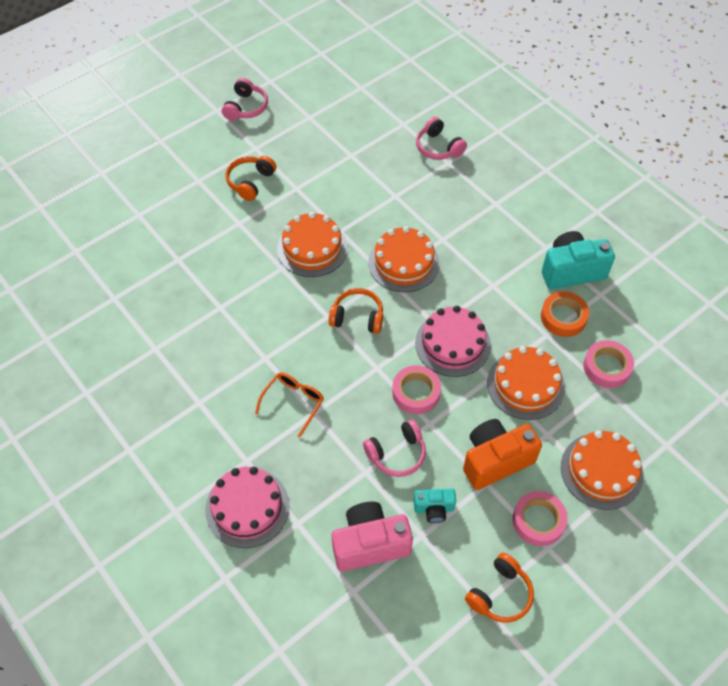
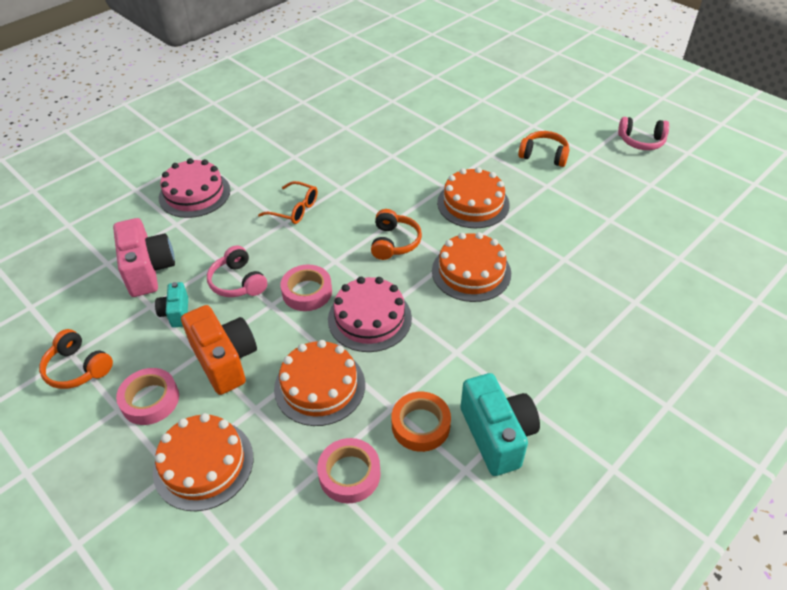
camera: 85 degrees right, 10 degrees down
pink headphones [416,117,467,160] -> none

